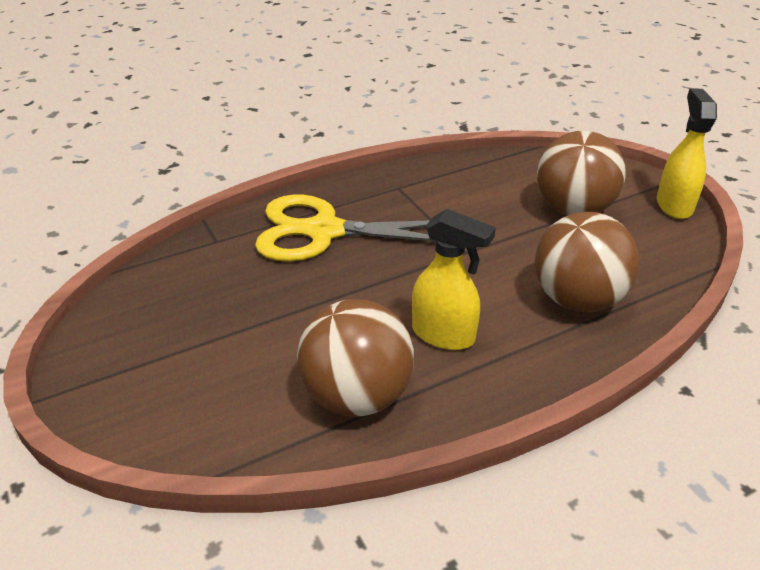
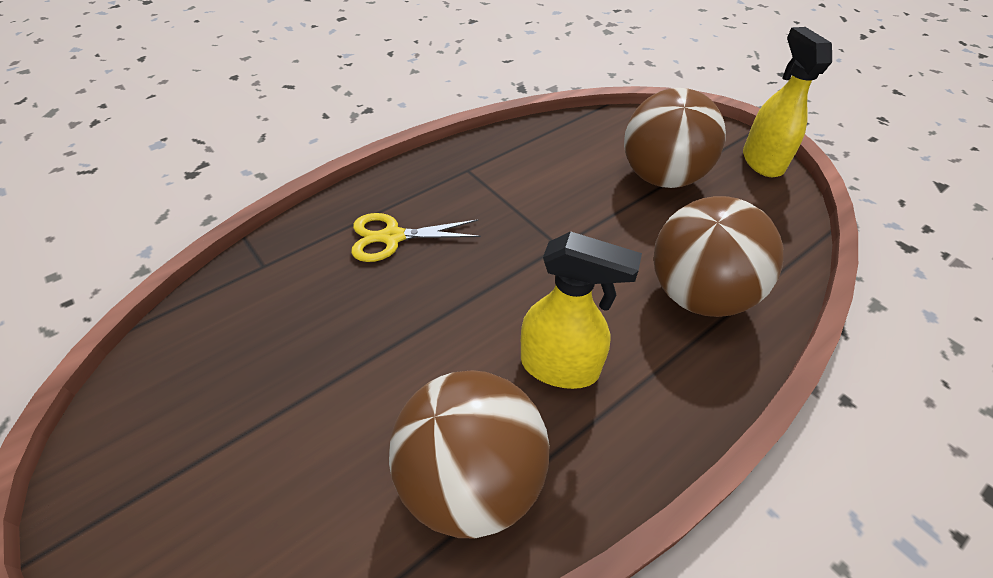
camera: 10 degrees left, 10 degrees up
yellow scissors [255,195,436,261] -> yellow scissors [351,213,481,262], size x0.53

